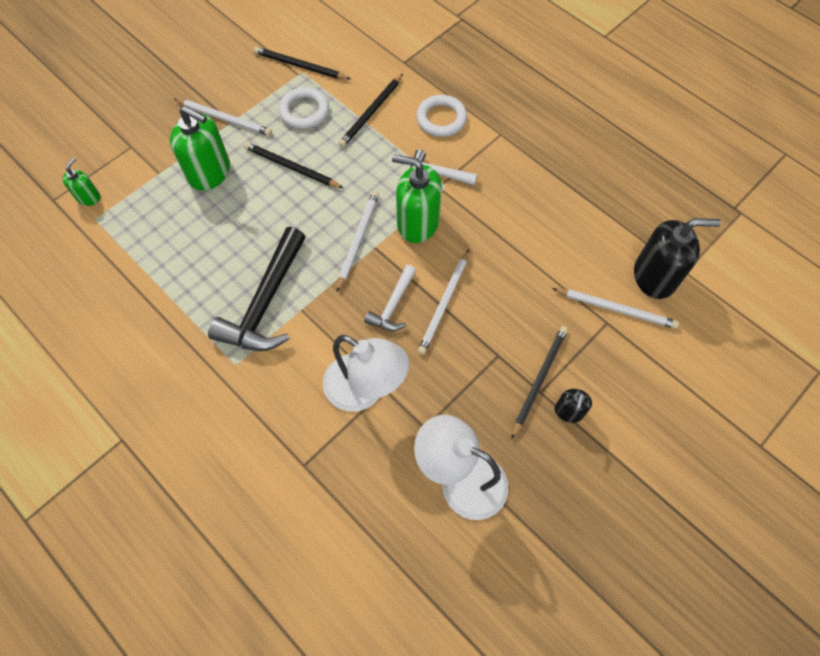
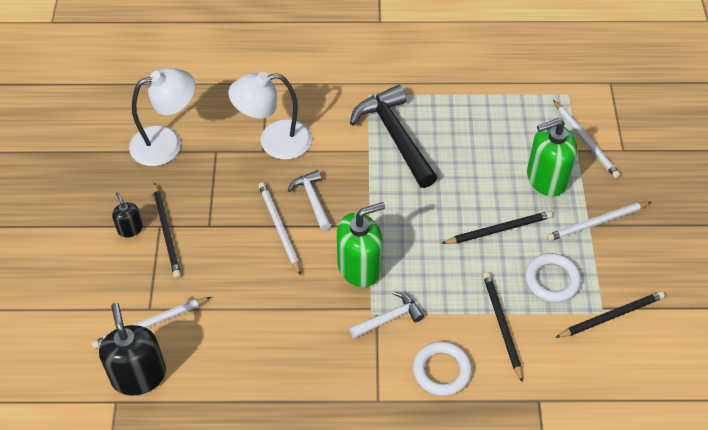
camera: 135 degrees right, 10 degrees down
green soap dispenser [62,157,100,206] -> none
white pencil [337,191,379,292] -> white pencil moved to [553,100,620,178]
black soap dispenser [634,218,721,299] -> black soap dispenser turned 120 degrees clockwise [99,303,166,396]

